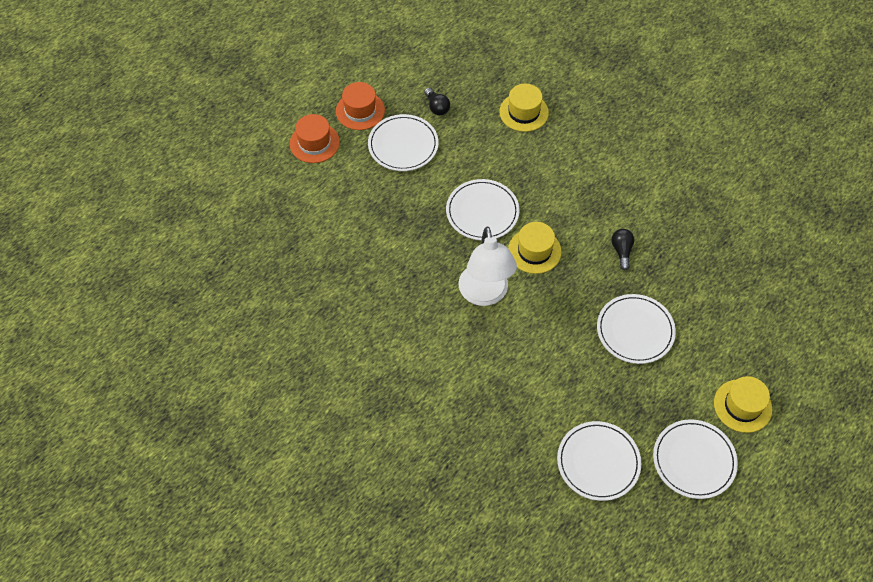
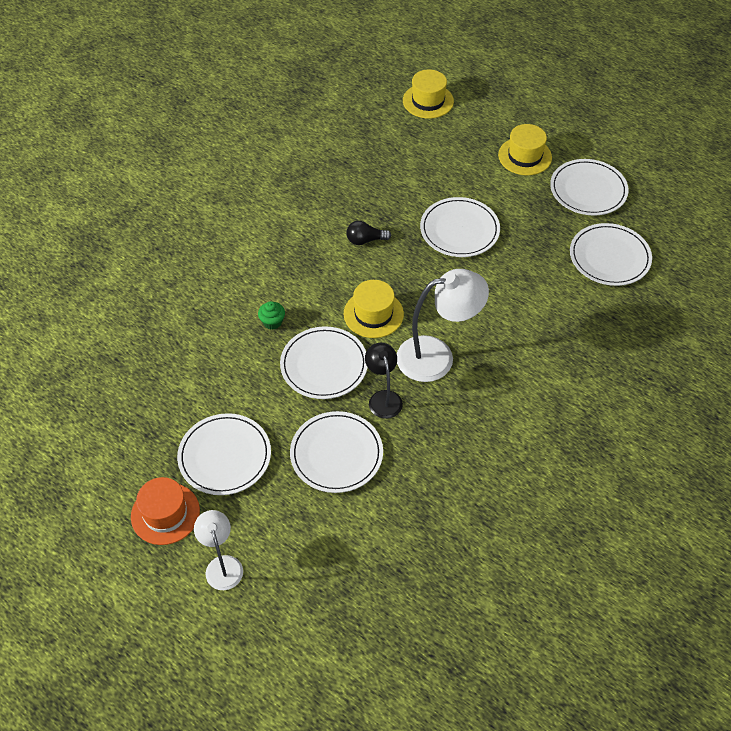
camera: 95 degrees left, 5 degrees down
orange hat [290,114,340,163] -> white lamp [194,510,243,590]
black light bulb [424,88,450,115] -> none
yellow hat [499,84,549,132] -> yellow hat moved to [403,69,454,118]
none -> green cupcake [258,301,285,330]
none -> white plate [290,411,383,493]
none -> black lamp [365,343,403,419]

